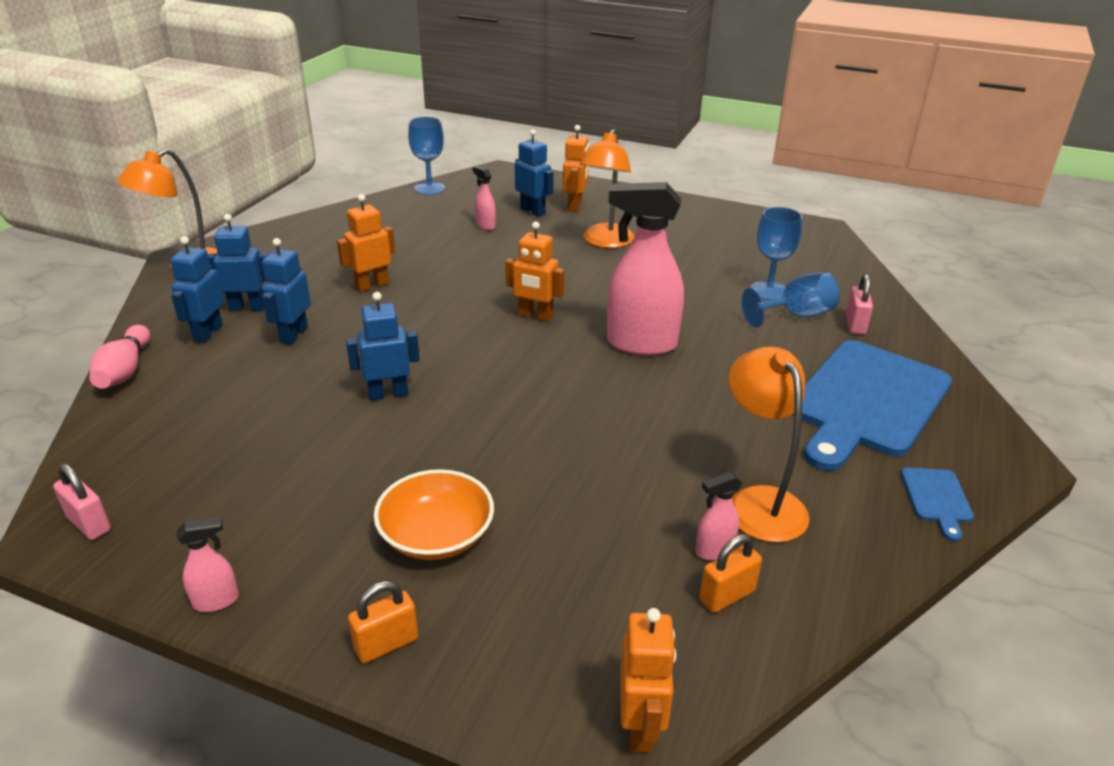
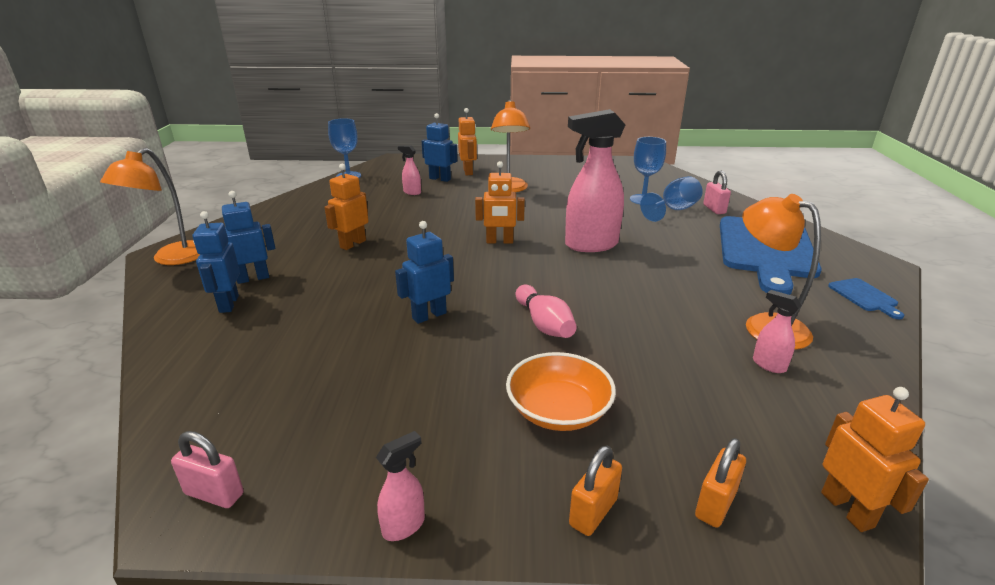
camera: 20 degrees left, 5 degrees down
pink bowling pin [89,325,150,388] -> pink bowling pin moved to [516,285,577,338]
blue robot [262,238,311,345] -> none
pink spray bottle [696,472,742,560] -> pink spray bottle turned 90 degrees clockwise [753,290,802,373]
orange padlock [699,534,762,613] -> orange padlock moved to [695,438,746,528]

